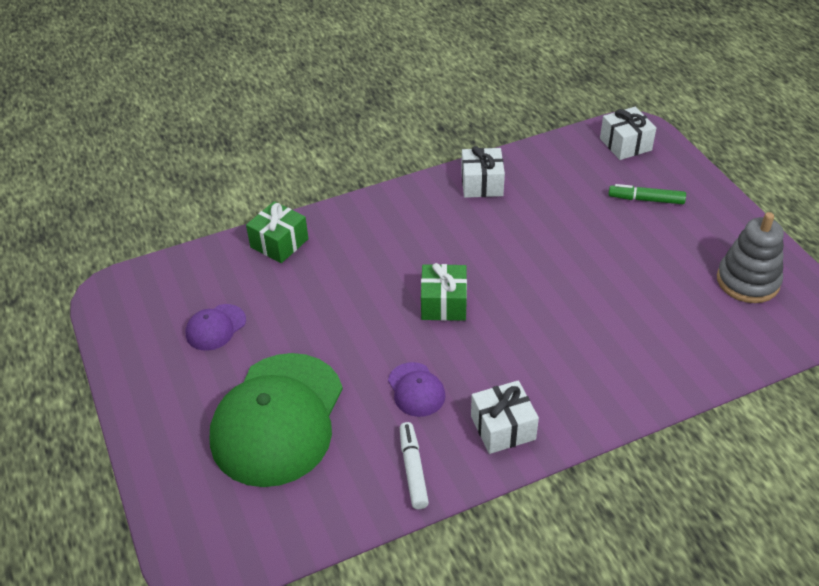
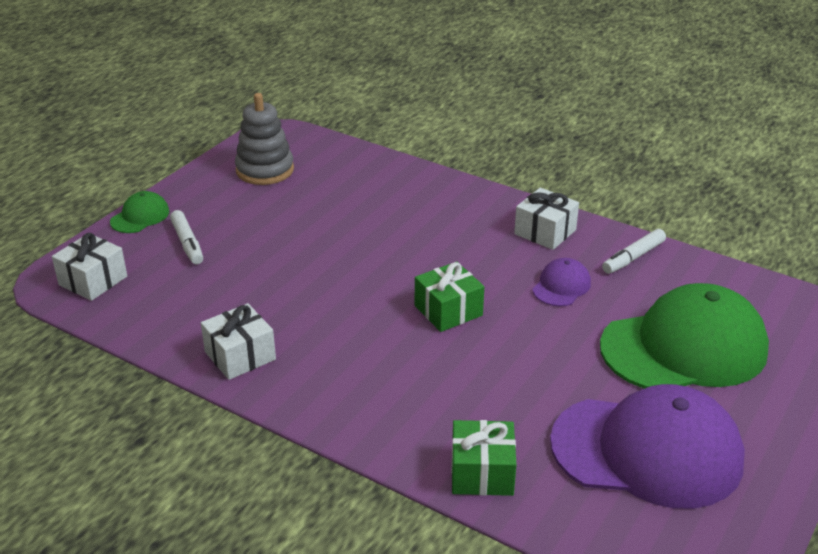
camera: 125 degrees left, 10 degrees down
purple cap [186,304,246,351] -> purple cap [550,384,745,509], size x2.30
green marker [609,184,686,204] -> white marker [170,210,203,264]
none -> green cap [110,191,169,233]

